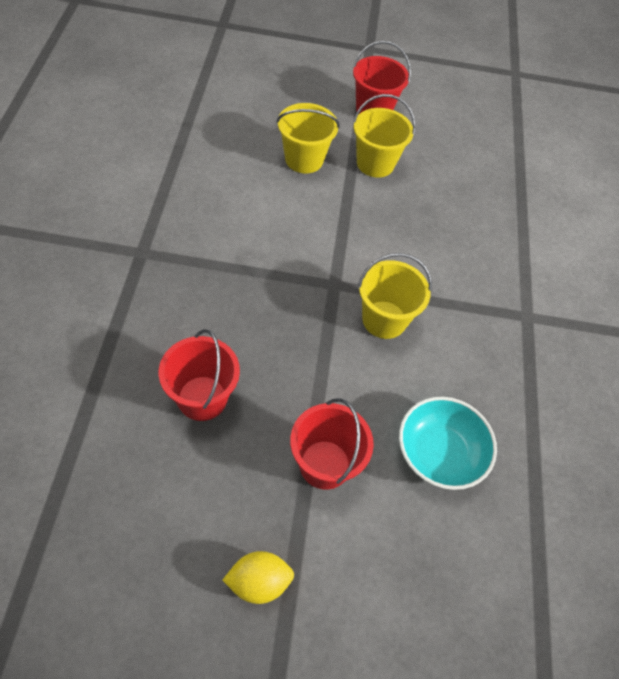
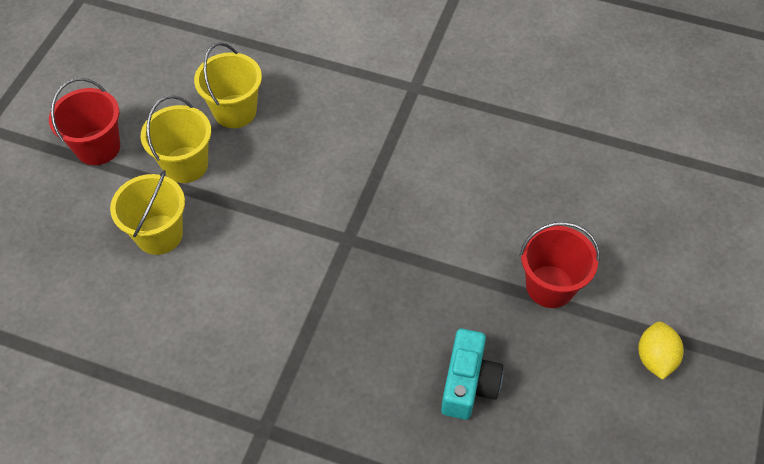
camera: 70 degrees left, 0 degrees up
red bucket [159,329,240,421] -> turquoise camera [441,328,503,420]
yellow bucket [358,253,432,339] -> yellow bucket moved to [194,43,262,128]
turquoise bowl [399,397,497,490] -> none

